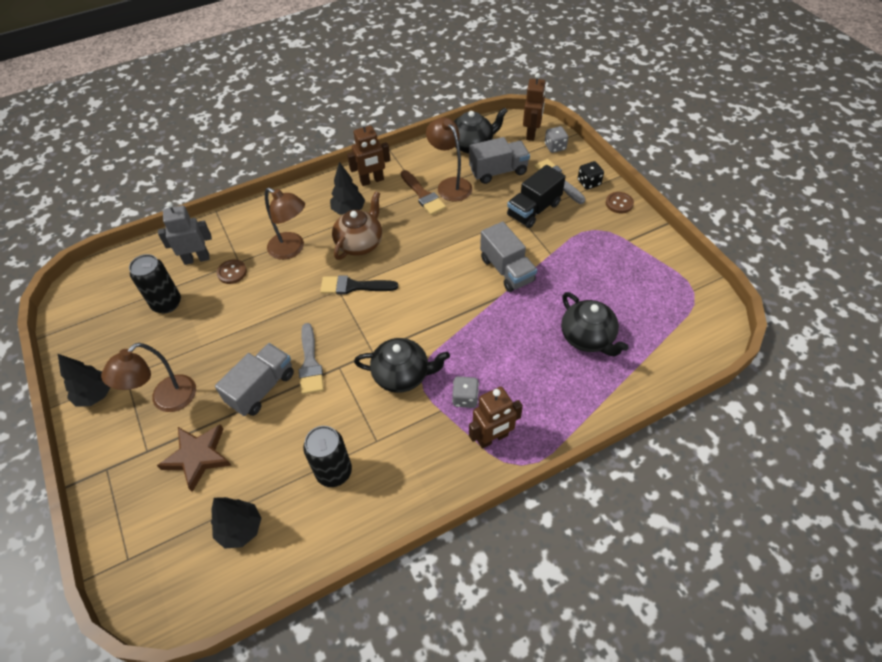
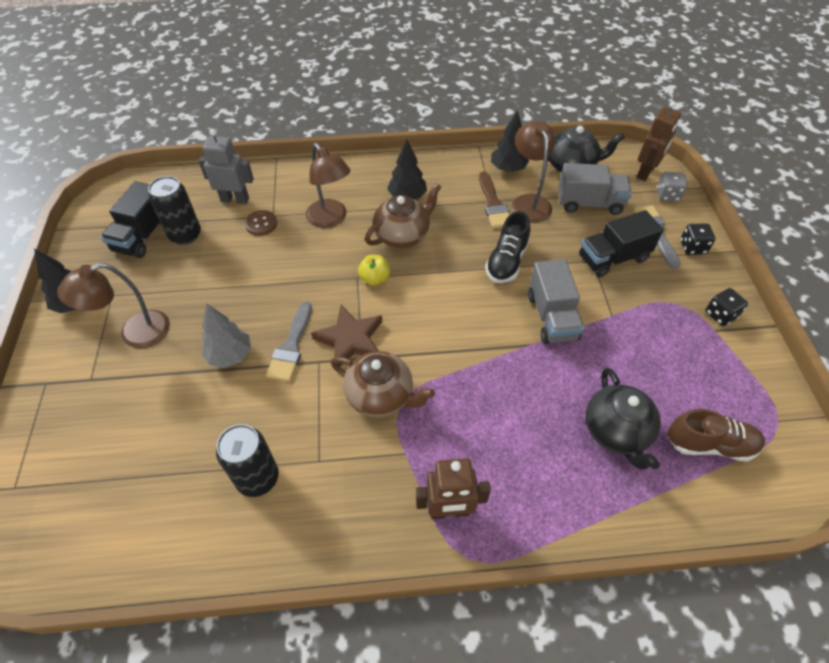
camera: 20 degrees right, 0 degrees up
brown star [157,424,232,492] -> brown star moved to [311,305,382,366]
black tree [211,497,261,548] -> black tree moved to [491,110,529,172]
grey truck [215,343,294,416] -> grey tree [201,303,251,368]
black brush [320,275,398,294] -> yellow apple [358,255,390,286]
brown robot [347,121,390,186] -> none
black teapot [354,338,450,393] -> brown teapot [331,351,435,417]
grey dice [452,376,479,408] -> none
brown button [606,192,634,213] -> none
none -> black truck [101,181,161,258]
none -> black shoe [485,211,530,283]
none -> brown shoe [668,409,765,462]
none -> black dice [705,288,748,326]

